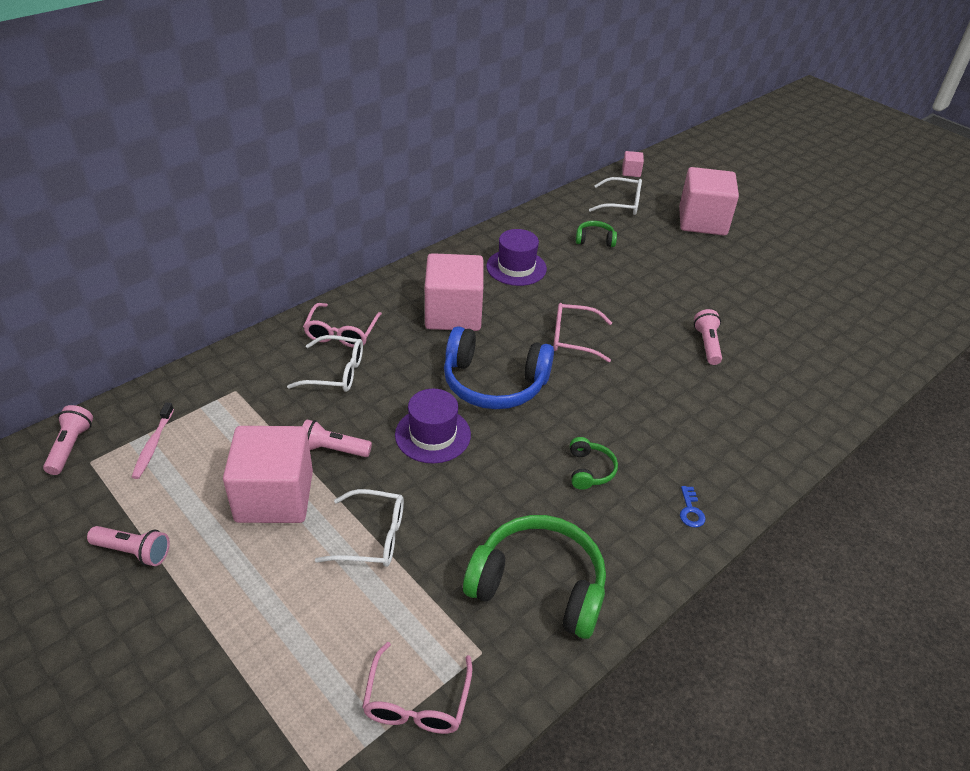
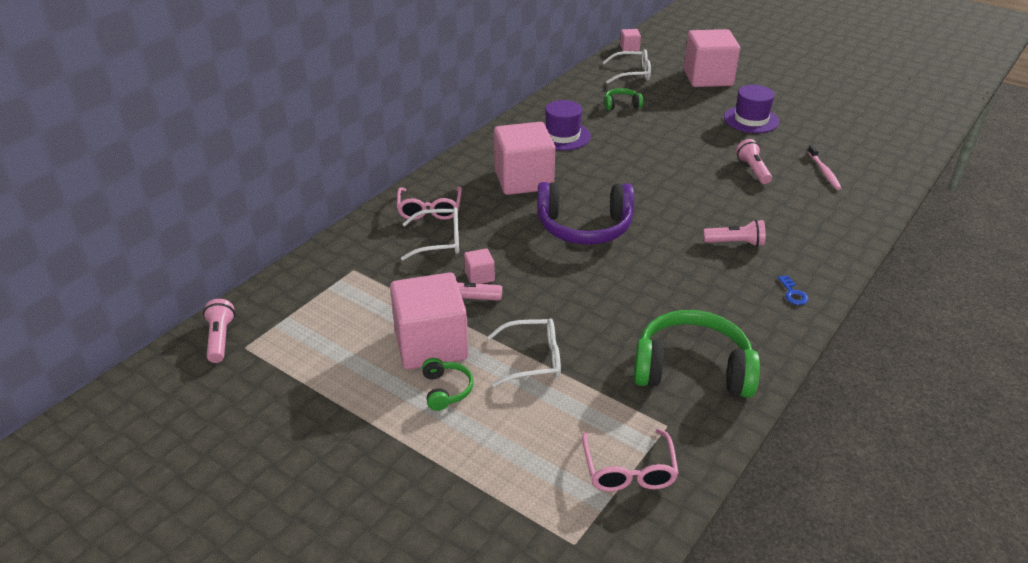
camera: 10 degrees left, 5 degrees down
pink flashlight [87,526,170,566] -> pink flashlight moved to [703,220,766,247]
pink toothbrush [132,402,174,479] -> pink toothbrush moved to [808,145,842,190]
purple hat [395,389,471,463] -> purple hat moved to [724,85,779,133]
blue headphones [444,326,554,409] -> purple headphones [537,182,634,245]
pink glasses [553,303,612,362] -> none
green headphones [570,437,618,490] -> green headphones moved to [422,358,473,411]
none -> pink cube [464,249,495,284]

